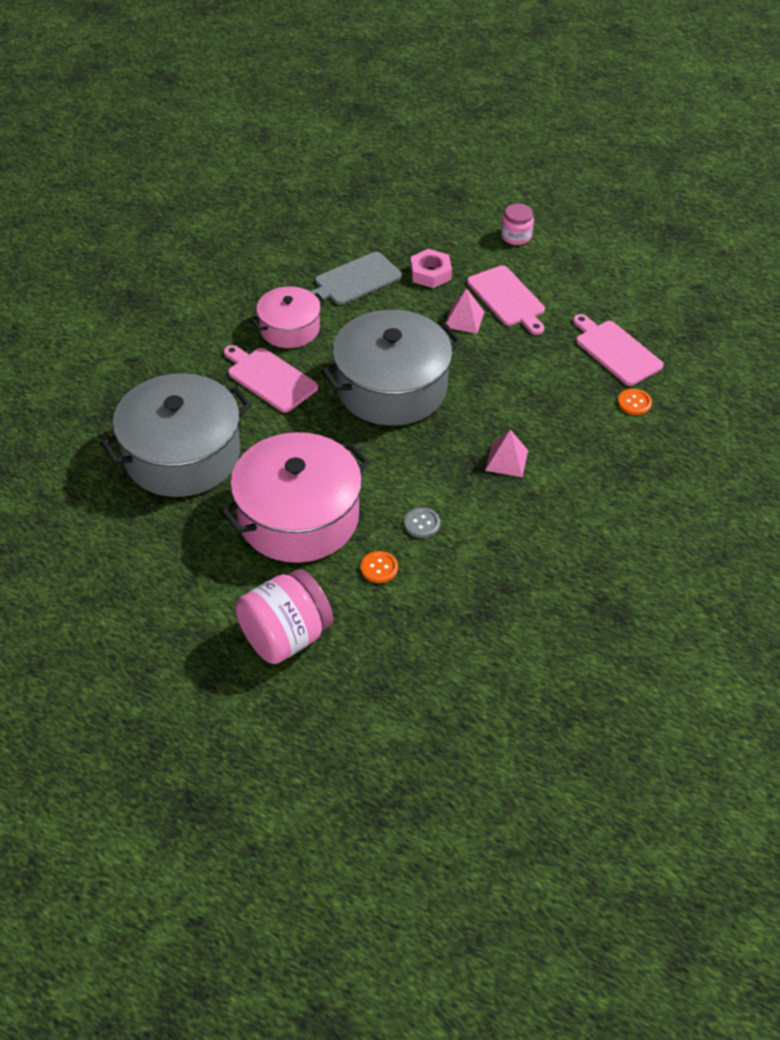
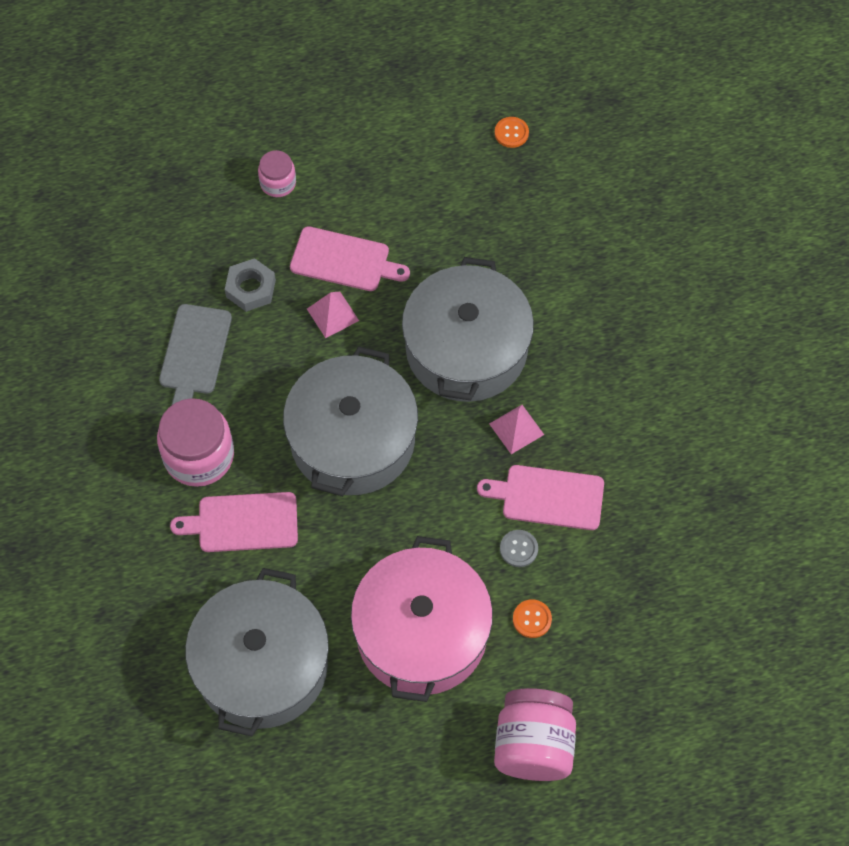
camera: 45 degrees left, 15 degrees up
pink pot [251,286,326,348] -> pink jar [157,398,234,487]
pink nut [410,249,452,288] -> grey nut [225,258,276,312]
pink cutting board [573,314,664,386] -> pink cutting board moved to [477,465,604,530]
orange button [618,389,652,415] -> orange button moved to [495,117,529,148]
none -> grey pot [402,257,534,402]

